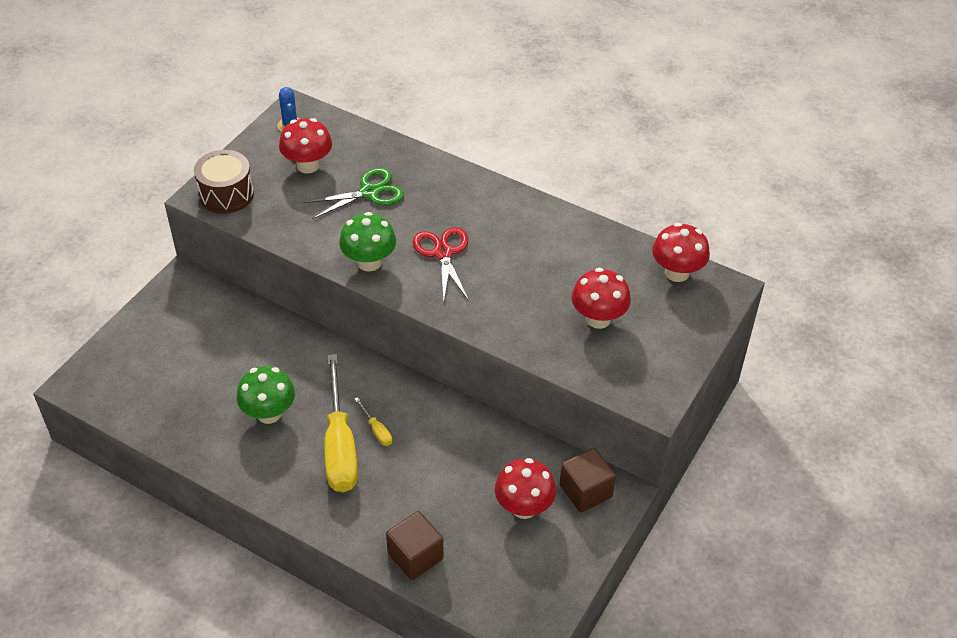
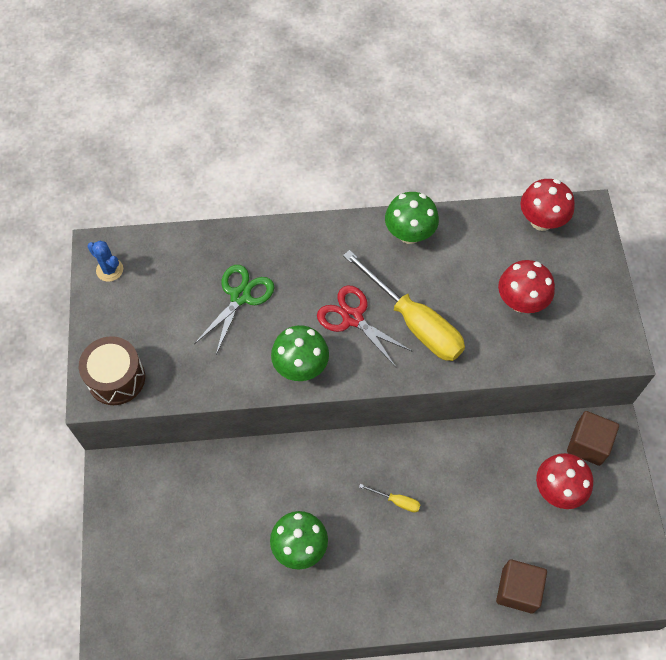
camera: 35 degrees left, 15 degrees up
red mushroom [279,118,332,174] -> none
yellow screwdriver [324,354,358,492] -> yellow screwdriver moved to [343,250,465,361]
none -> green mushroom [385,192,439,244]

